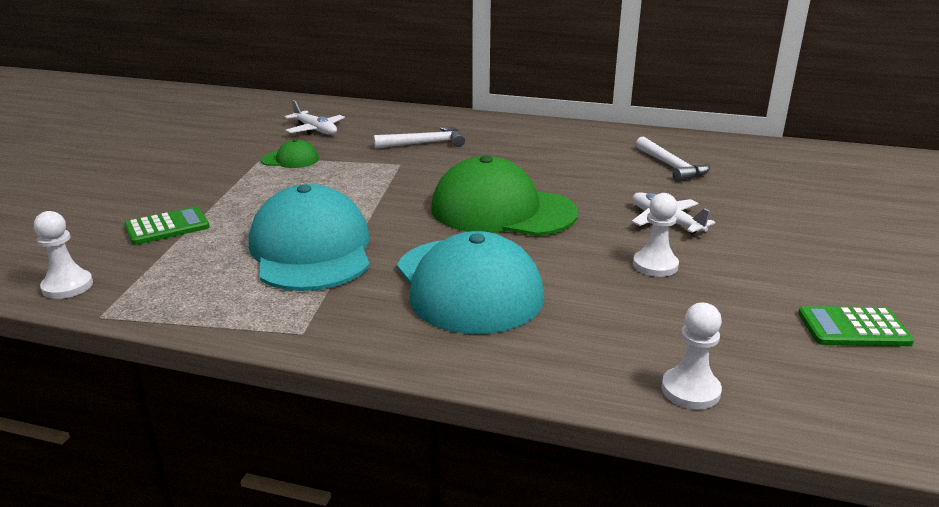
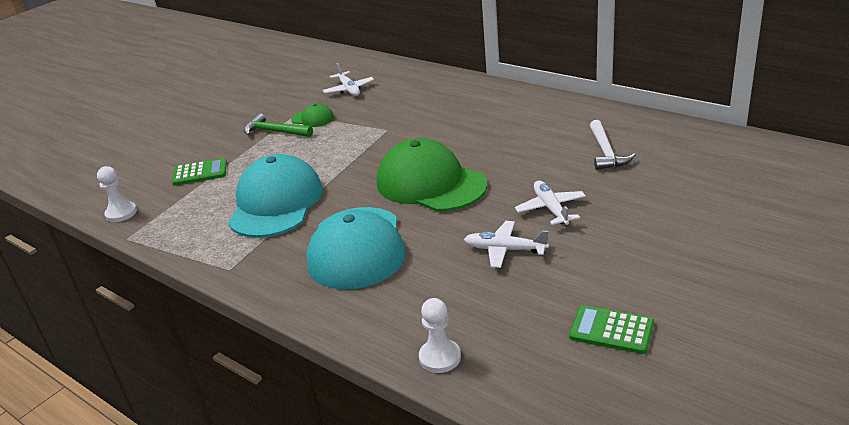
camera: 25 degrees right, 5 degrees up
white hammer [374,127,465,149] -> none
white pawn [633,193,679,277] -> white plane [464,221,549,268]
none -> green hammer [244,113,313,137]

